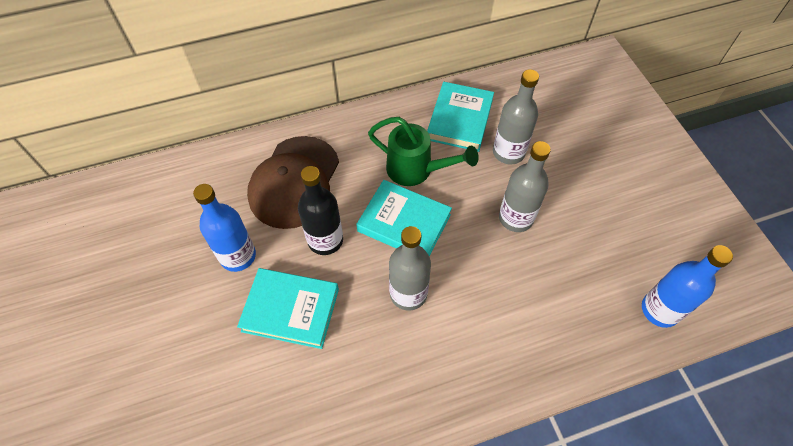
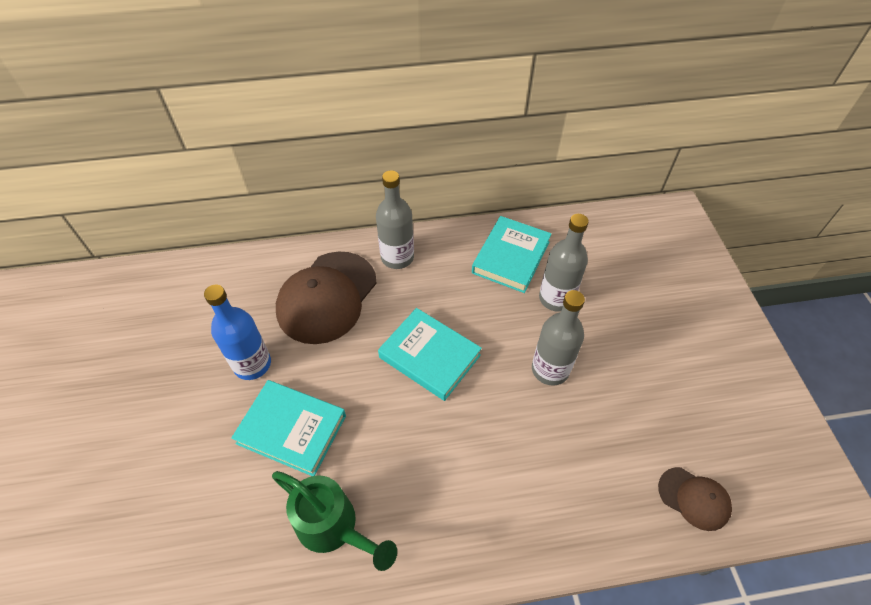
camera: 10 degrees right, 5 degrees down
black bottle [298,166,343,255] -> none
green watering can [368,117,479,186] -> green watering can moved to [272,471,397,571]
grey bottle [389,226,431,310] -> grey bottle moved to [376,170,414,269]
blue bottle [642,245,733,328] -> brown cap [658,467,732,531]

